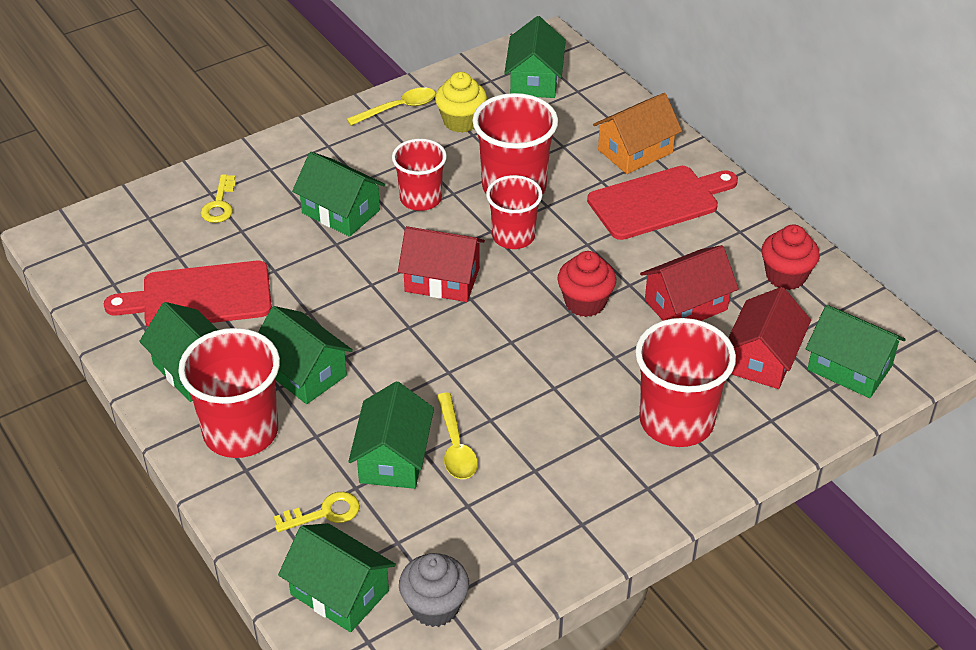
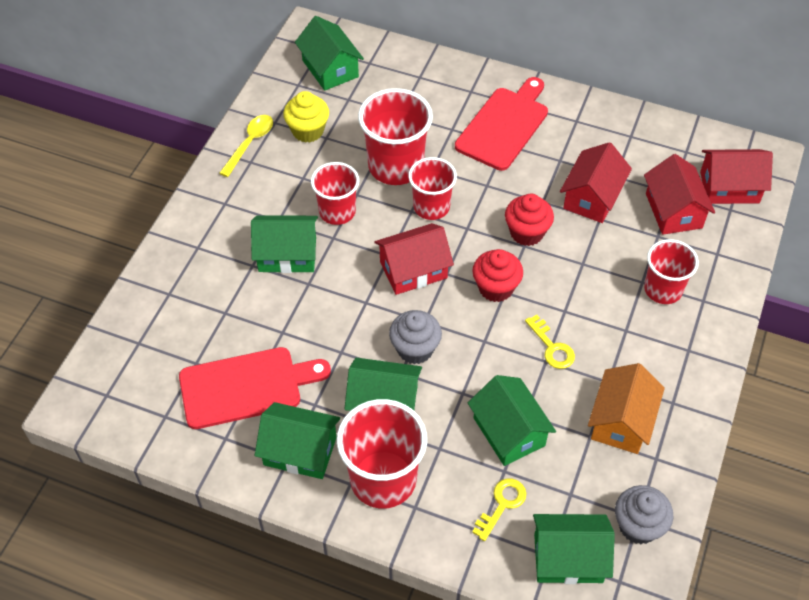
camera: 35 degrees left, 10 degrees up
red cutting board [104,261,272,327] -> red cutting board turned 150 degrees counterclockwise [179,347,331,429]
yellow key [200,174,236,223] -> yellow key moved to [525,315,575,369]
yellow spoon [437,393,478,479] -> none
orange house [593,93,682,174] -> orange house moved to [588,363,665,454]
red cup [635,318,736,447] -> red cup [644,239,699,304], size x0.64
red cupcake [761,225,820,290] -> red cupcake moved to [472,249,523,302]
green house [806,305,906,398] -> red house [700,149,773,204]
none -> grey cupcake [389,310,442,364]

